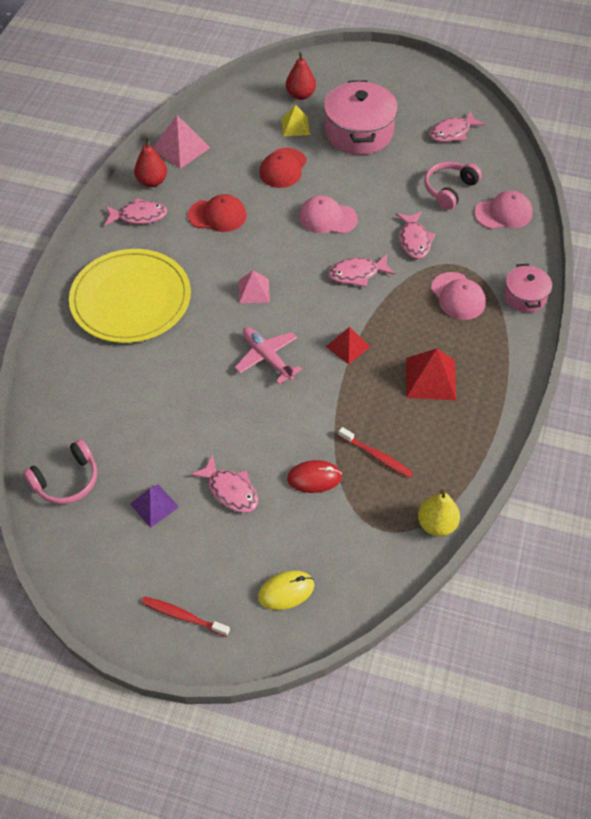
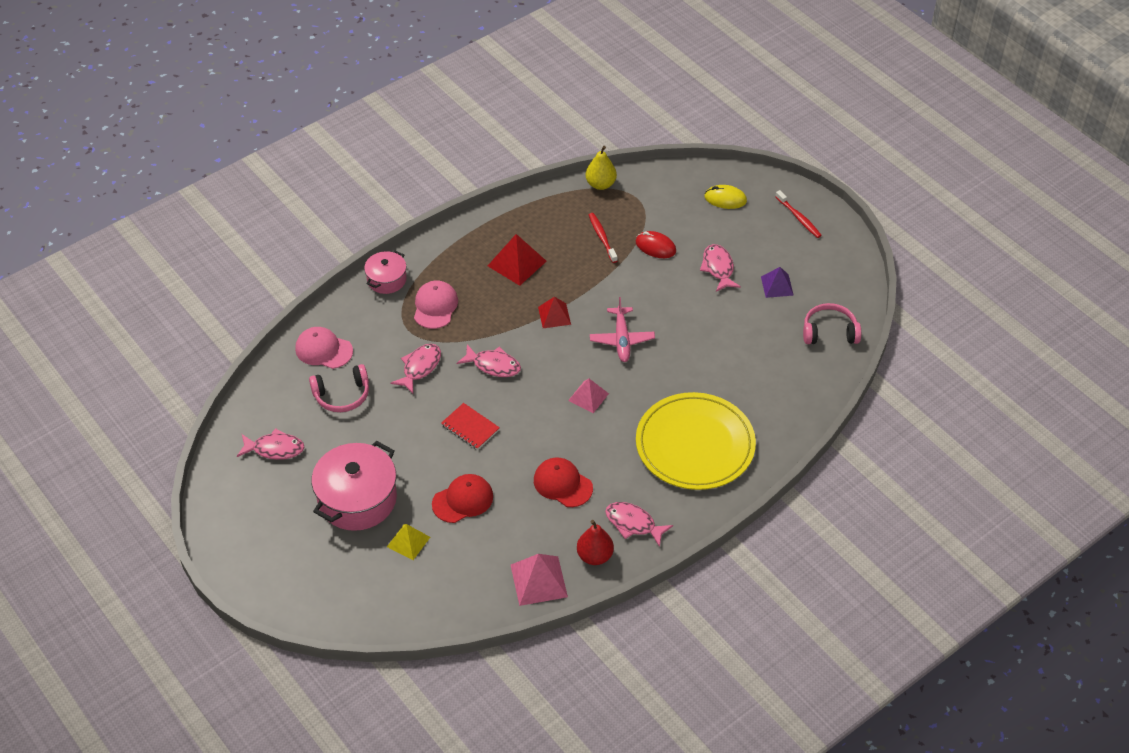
camera: 145 degrees left, 5 degrees down
red pear [286,52,316,100] -> none
pink cap [299,195,358,234] -> red notebook [441,403,500,450]

